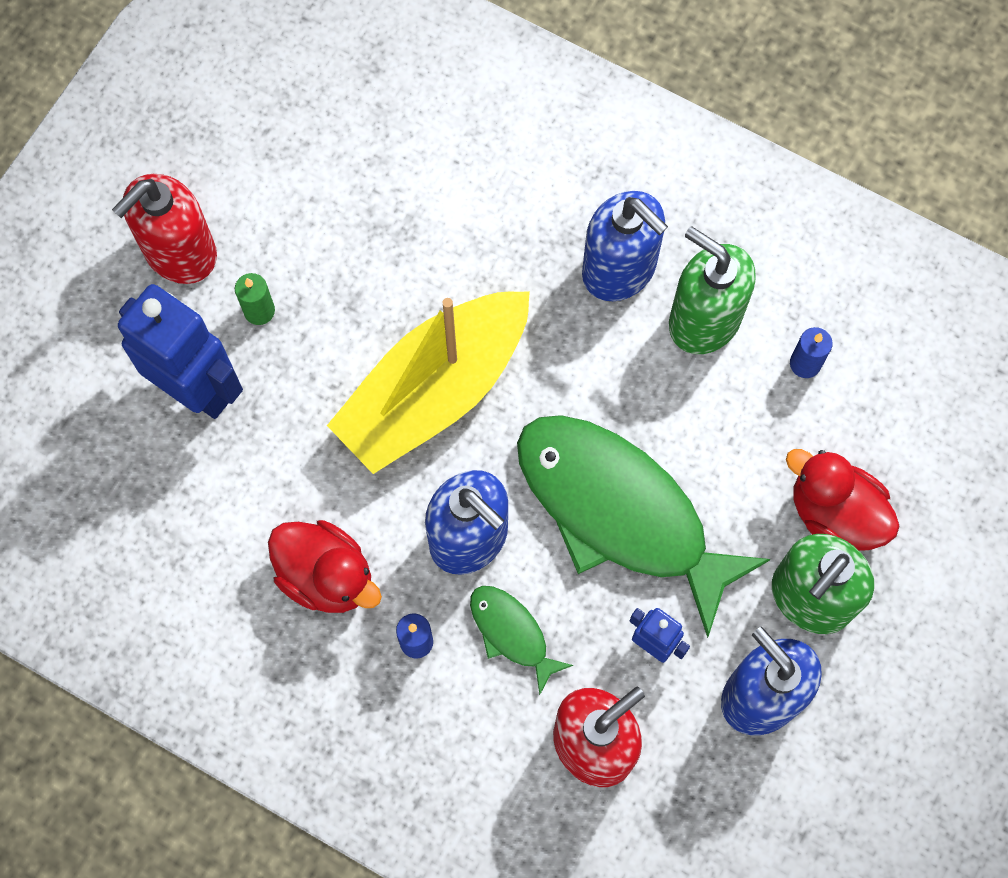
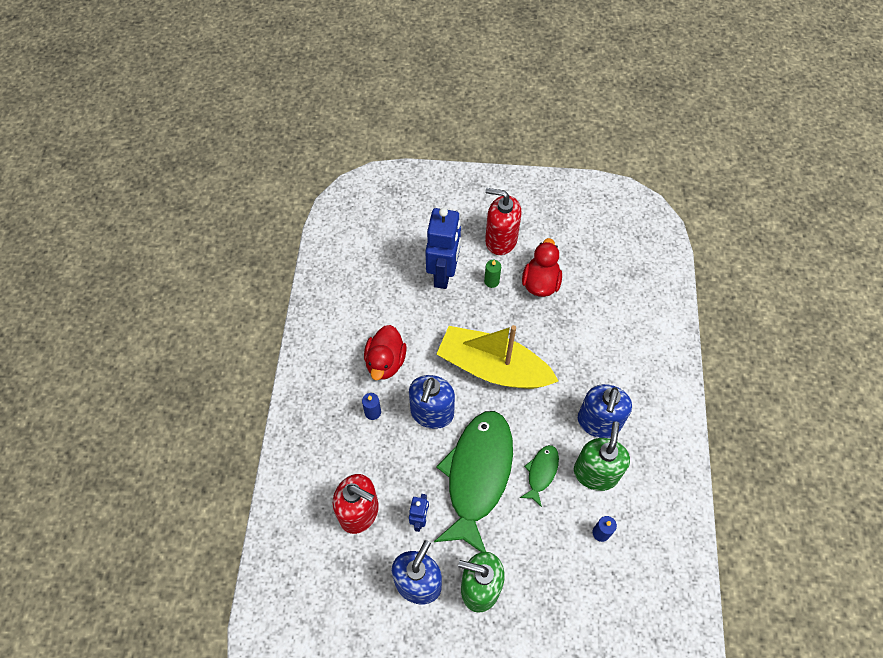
camera: 65 degrees right, 10 degrees down
green fish [470,586,573,695] -> green fish moved to [520,445,559,507]
red duck [786,449,899,551] -> red duck moved to [522,238,562,297]

